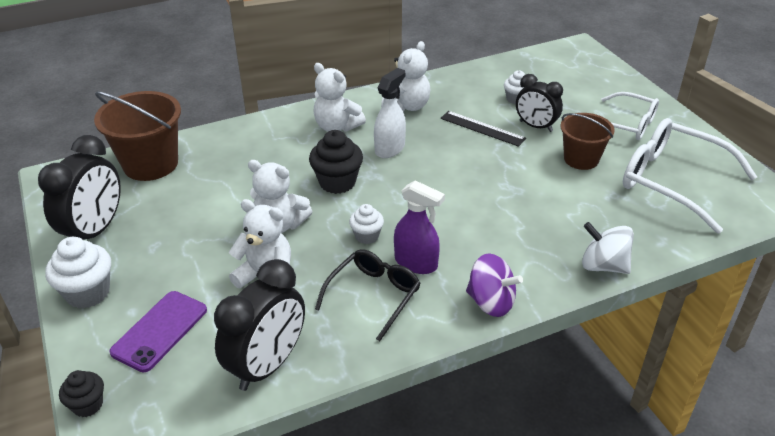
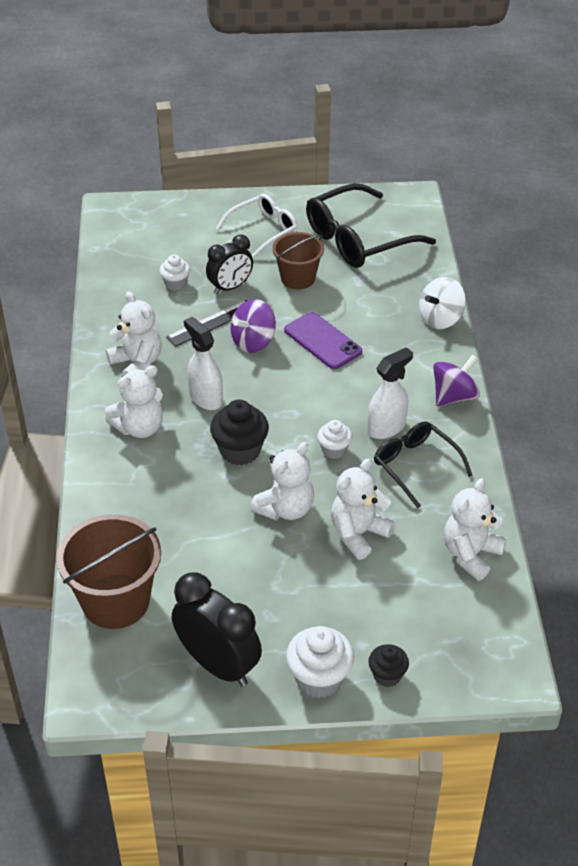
camera: 70 degrees left, 5 degrees up
black cupcake [59,370,104,417] -> black cupcake moved to [368,644,409,687]
purple phone [109,291,207,372] -> purple phone moved to [284,312,362,369]
black clock [214,259,305,391] -> white teddy bear [444,478,507,581]
purple spray bottle [394,180,445,274] -> white spray bottle [367,347,413,439]
white glasses [623,118,757,234] -> black glasses [306,184,436,268]
none -> purple spinning top [231,299,276,353]

